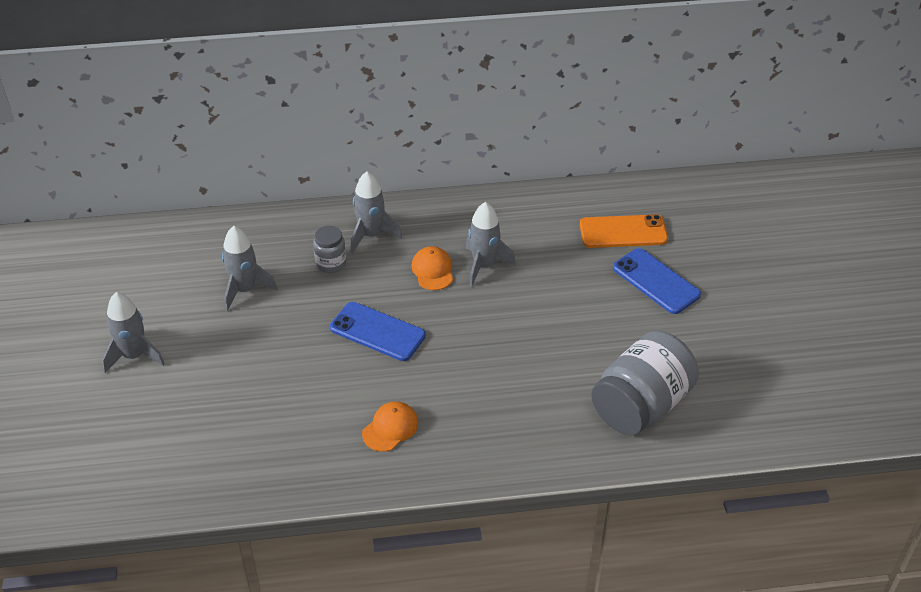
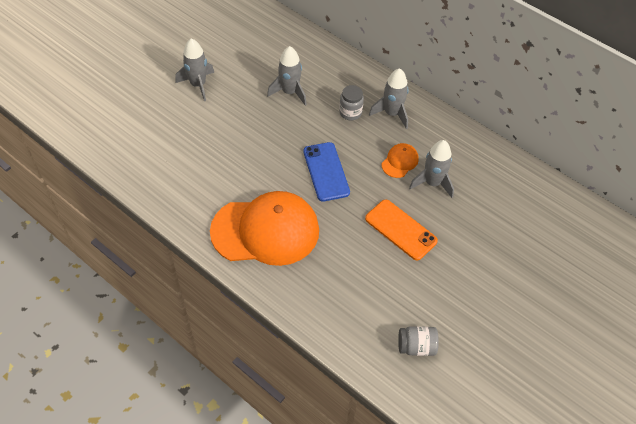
camera: 45 degrees right, 10 degrees up
orange cap [362,402,418,452] -> orange cap [210,191,319,266], size x2.39
orange phone [580,214,668,248] -> orange phone moved to [365,199,438,260]
grey jar [591,331,699,435] -> grey jar [398,326,439,356], size x0.48
blue phone [613,248,701,314] -> none

